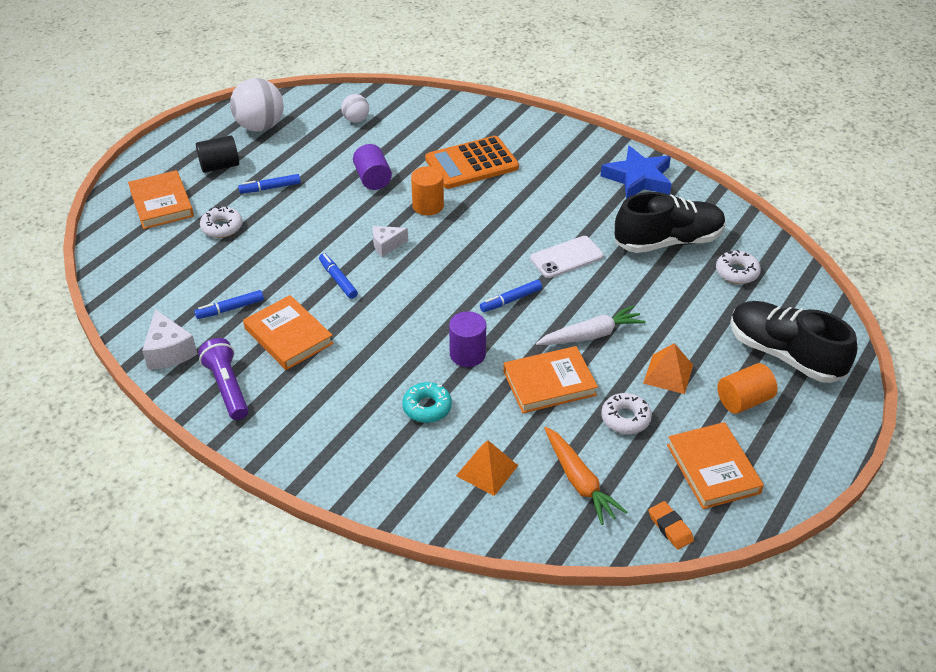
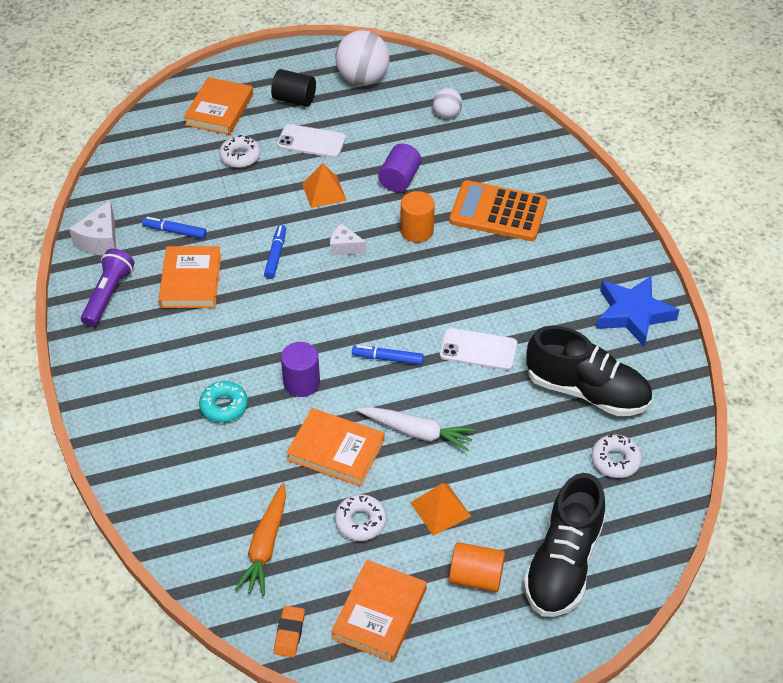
camera: 40 degrees right, 5 degrees up
blue marker [238,174,301,193] -> white phone [277,124,346,158]
orange pyramid [456,440,518,496] -> orange pyramid moved to [302,163,347,208]
black shoe [730,301,857,383] -> black shoe turned 150 degrees counterclockwise [523,473,605,617]

